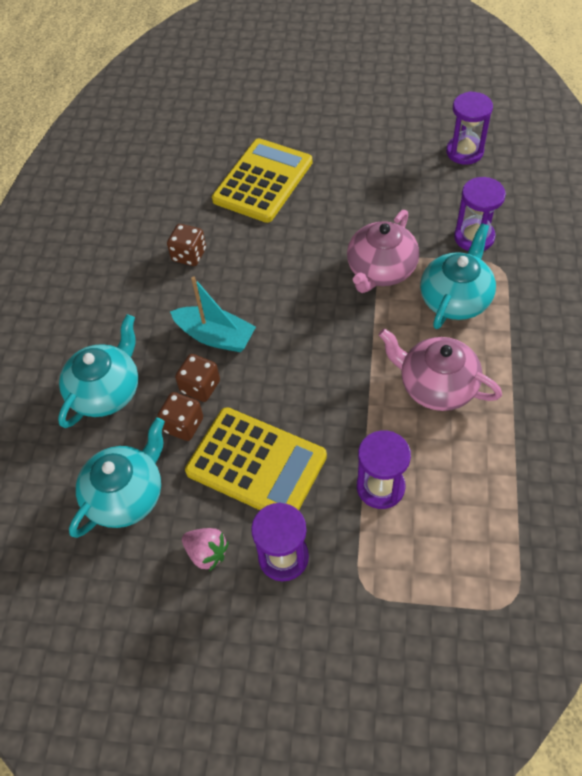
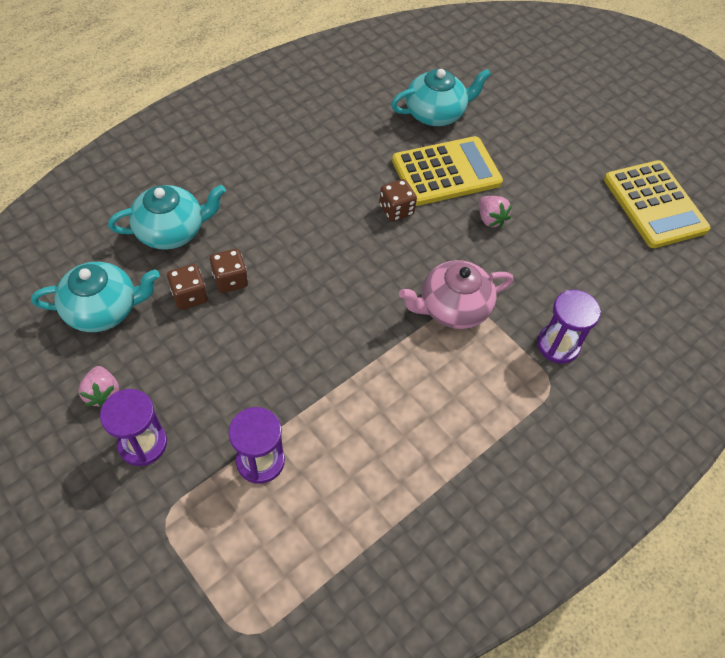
camera: 35 degrees right, 0 degrees up
brown dice [167,224,206,266] -> brown dice moved to [379,179,417,222]
turquoise boat [170,277,256,352] -> none
yellow calculator [185,407,327,510] -> yellow calculator moved to [604,160,711,248]
pink teapot [379,328,502,411] -> none
turquoise teapot [420,223,496,329] -> turquoise teapot moved to [391,69,491,126]
purple hourglass [446,91,493,165] -> none
none -> pink strawberry [479,196,512,228]

